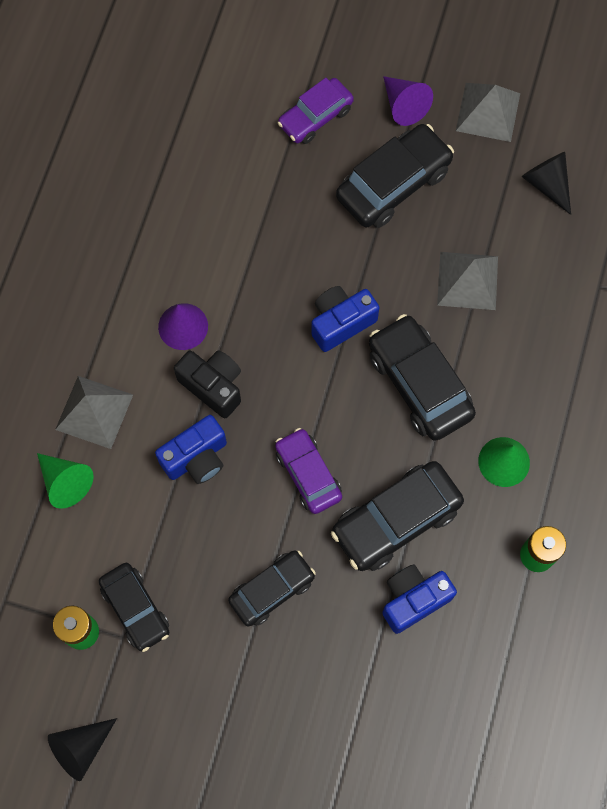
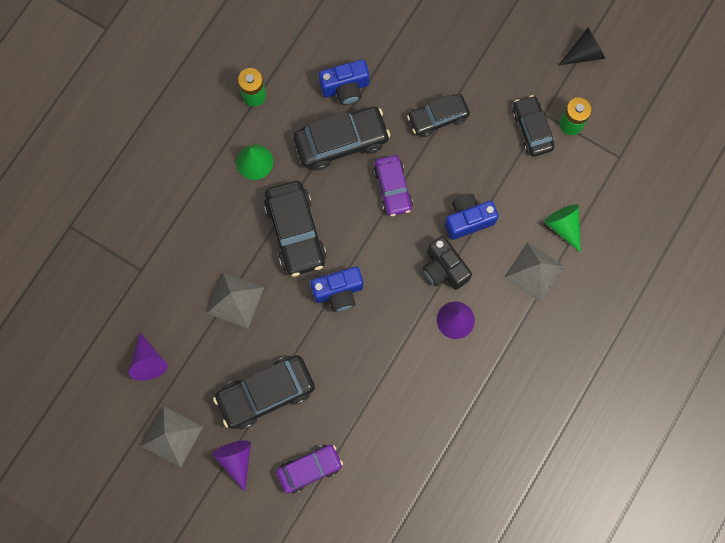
camera: 165 degrees left, 5 degrees up
black cone [522,152,571,215] -> purple cone [129,333,168,381]

